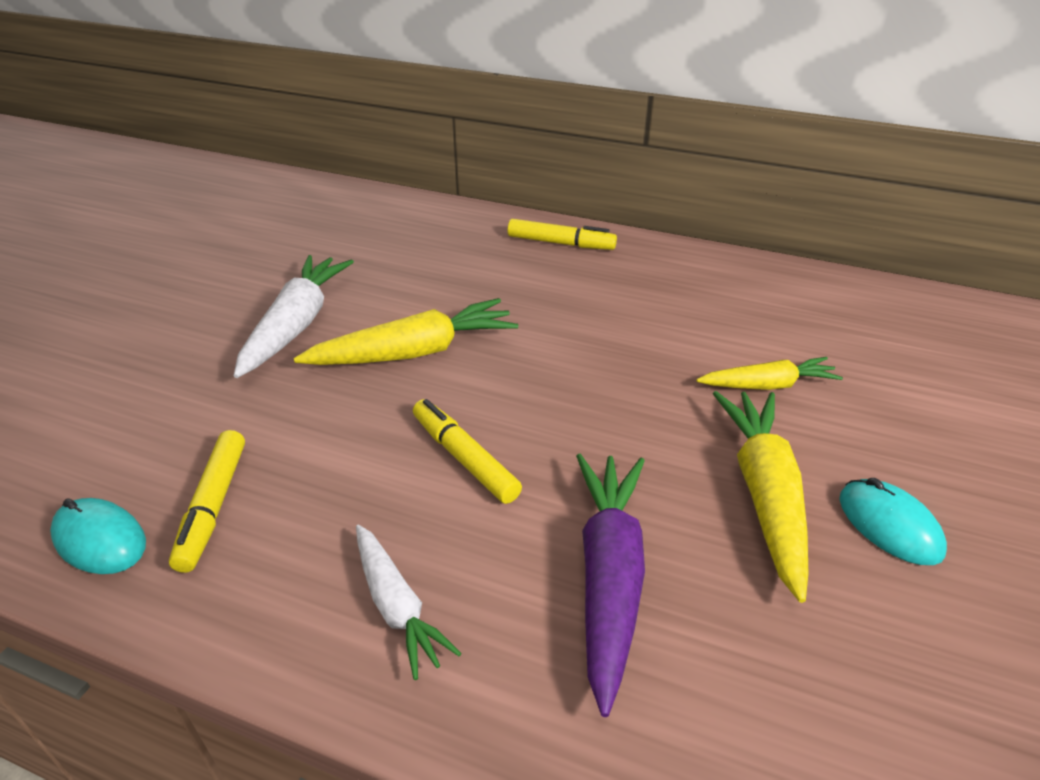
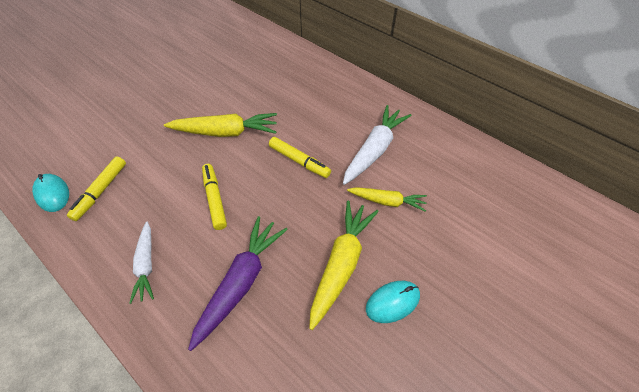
camera: 20 degrees right, 15 degrees up
white carrot [234,255,354,378] -> white carrot moved to [343,105,412,185]
yellow marker [508,219,617,250] -> yellow marker moved to [269,137,331,178]
turquoise mouse [839,478,947,565] -> turquoise mouse turned 75 degrees clockwise [366,281,420,323]

